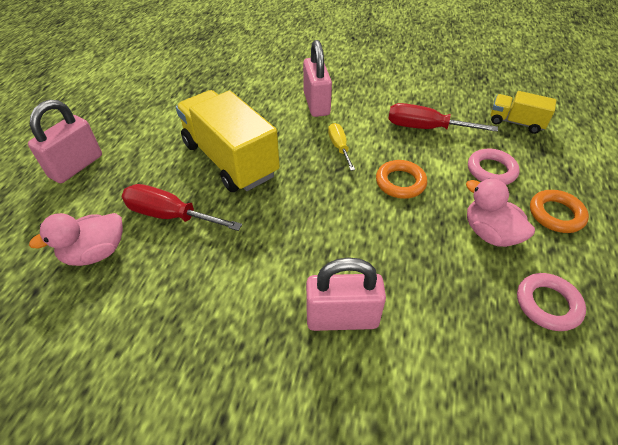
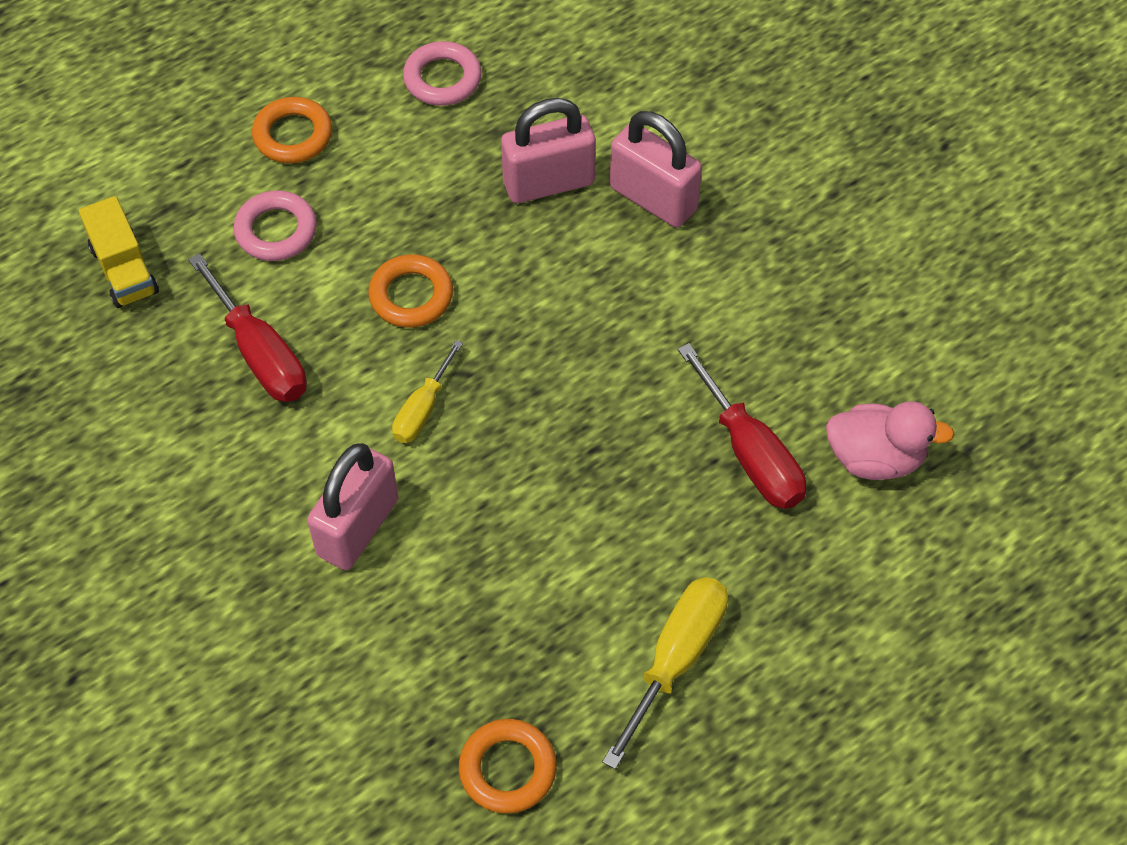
camera: 140 degrees left, 10 degrees up
pink padlock [28,100,102,183] -> pink padlock moved to [501,98,596,203]
yellow truck [176,90,280,192] -> none
pink duck [466,179,535,247] -> none
none -> orange ring [459,719,557,814]
none -> yellow screwdriver [602,577,728,769]

